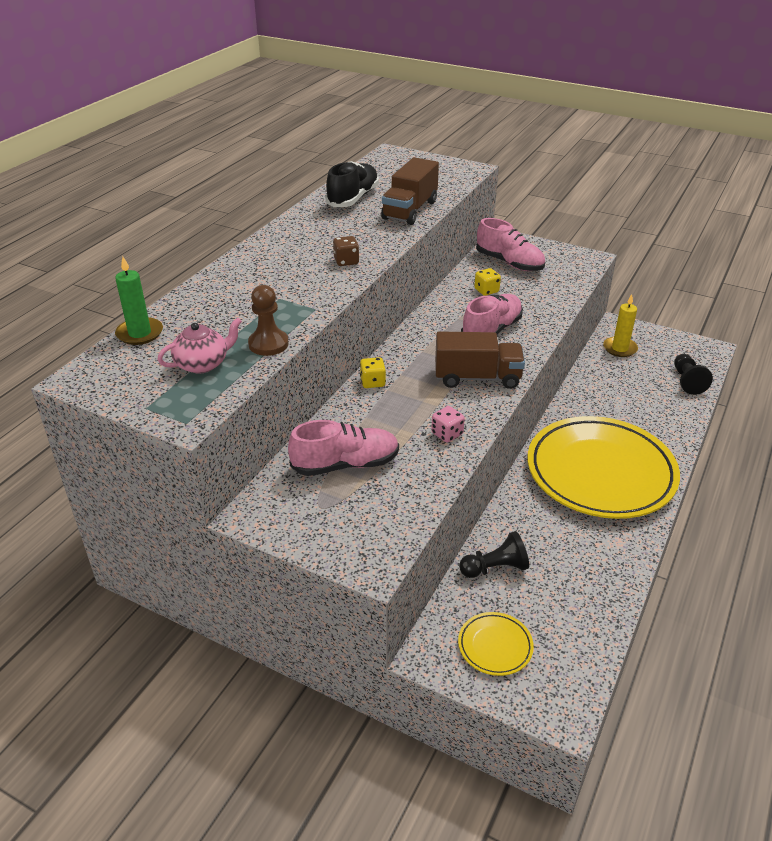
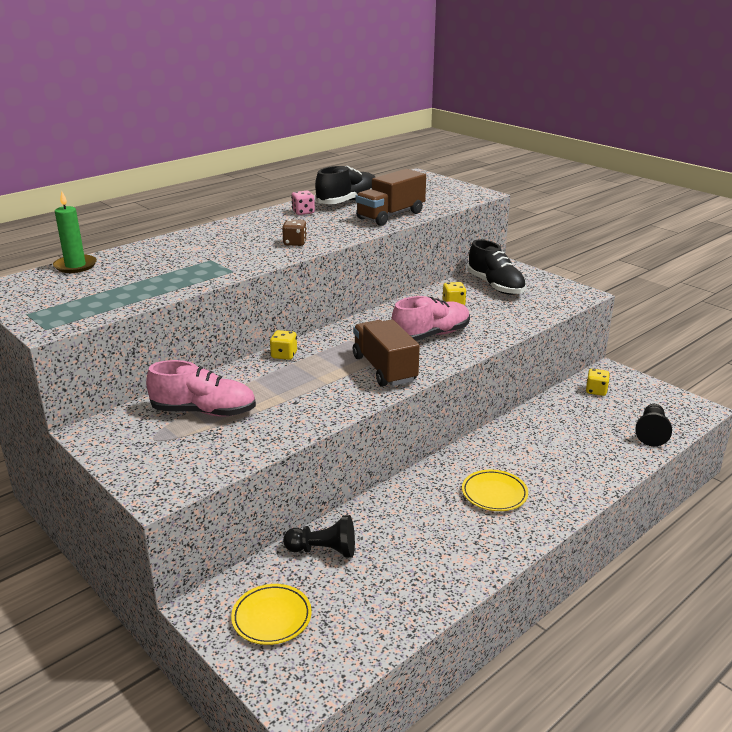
camera: 20 degrees right, 10 degrees down
pink teapot [158,318,242,374] -> none
brown pawn [248,285,289,356] -> none
pink dice [431,406,465,443] -> pink dice moved to [291,191,315,215]
brown truck [435,331,525,389] -> brown truck turned 135 degrees counterclockwise [353,319,420,386]
pink shoe [476,218,545,271] -> black shoe [467,240,526,295]
yellow plate [527,416,680,519] -> yellow plate [462,470,528,511], size x0.41
yellow candle [603,294,638,357] -> yellow dice [586,369,610,396]

